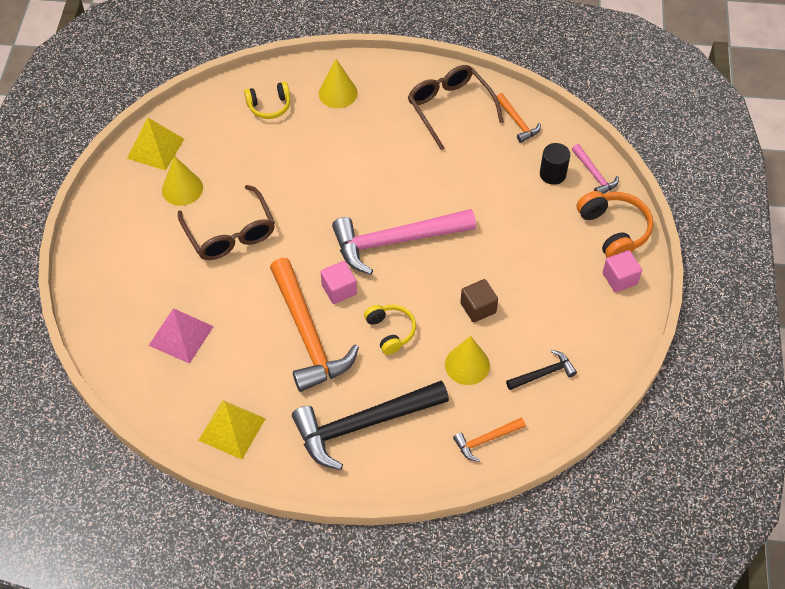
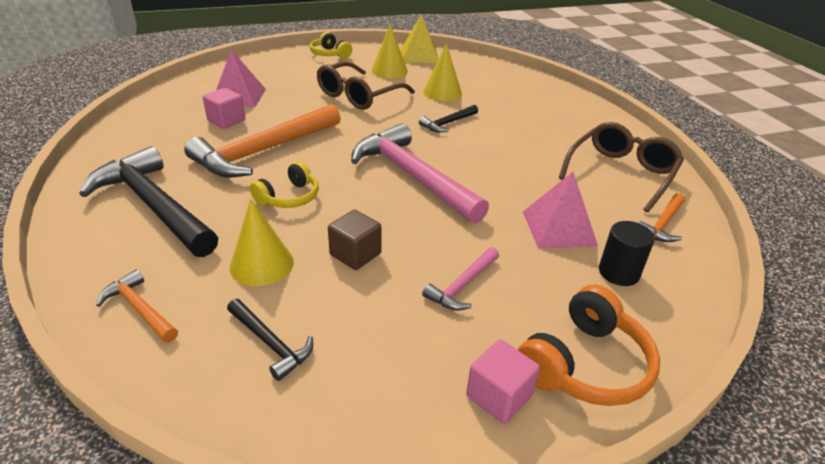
camera: 65 degrees right, 20 degrees down
yellow pyramid [198,400,266,459] -> none
yellow headphones [244,82,290,119] -> yellow headphones moved to [310,32,352,59]
yellow cone [319,59,358,108] -> yellow cone moved to [423,44,462,101]
pink cube [321,261,357,304] -> pink cube moved to [203,88,245,129]
pink hammer [572,144,619,194] -> pink hammer moved to [422,247,499,311]
none -> black hammer [419,105,478,132]
none -> pink pyramid [523,172,598,248]

